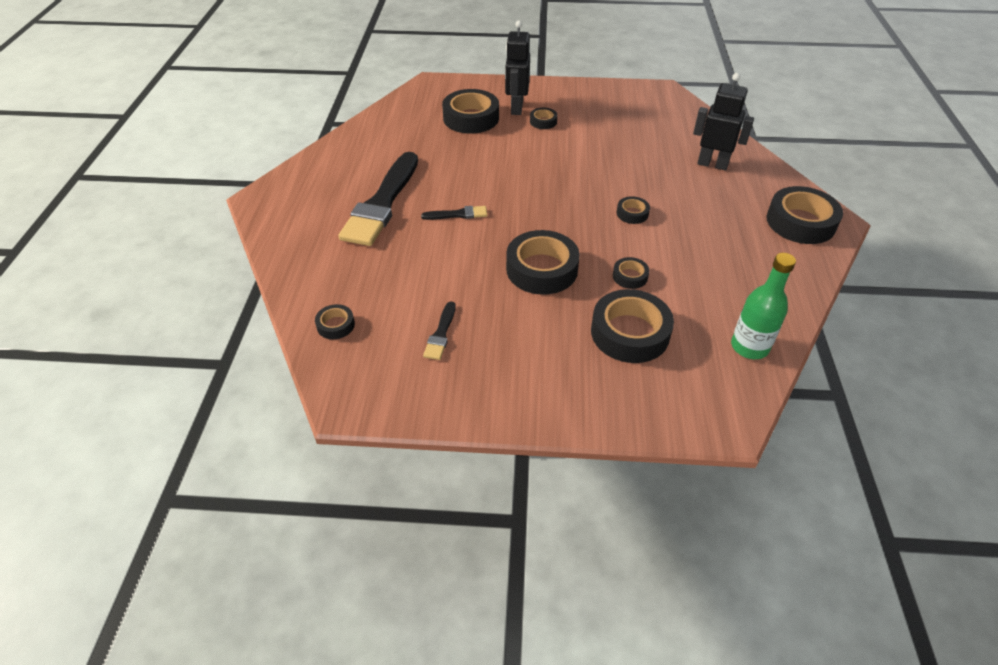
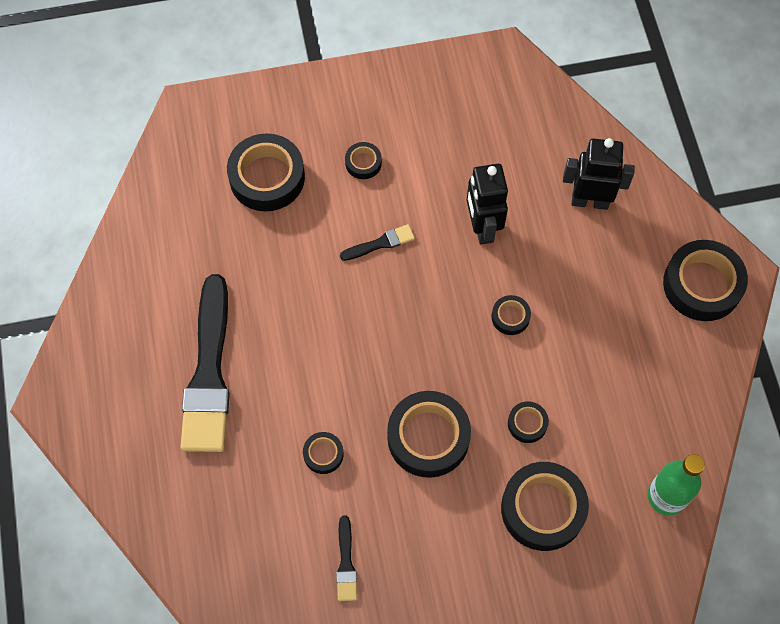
camera: 15 degrees left, 20 degrees up
black tape [315,304,355,339] -> black tape moved to [303,432,344,474]
black brush [421,206,487,220] -> black brush moved to [340,224,415,261]
black robot [505,20,530,115] -> black robot moved to [467,164,508,245]

